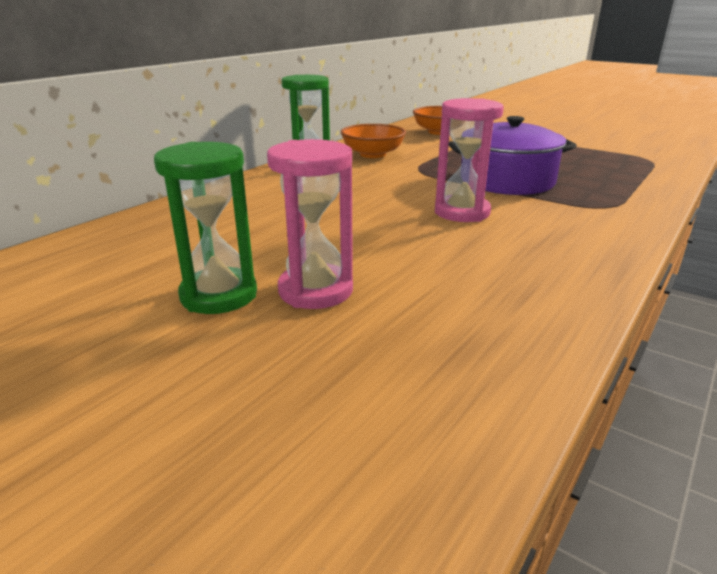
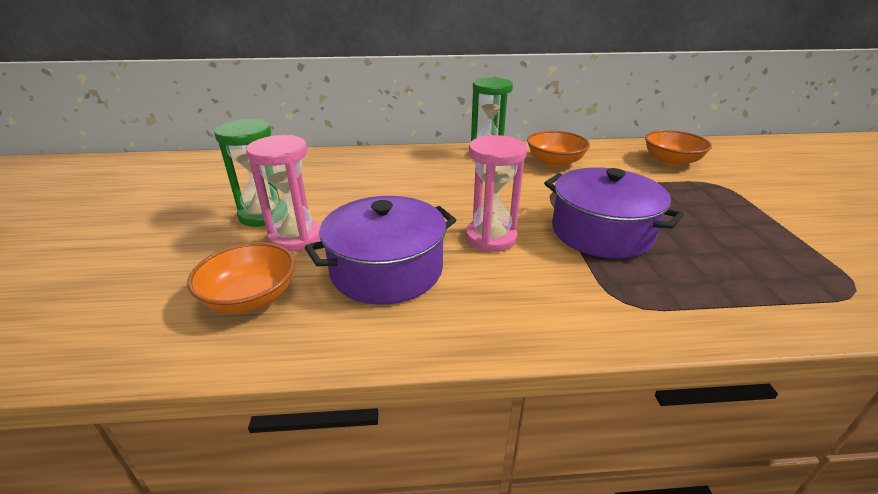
camera: 50 degrees right, 5 degrees up
none -> orange bowl [187,242,295,313]
none -> purple pot [305,196,456,305]

